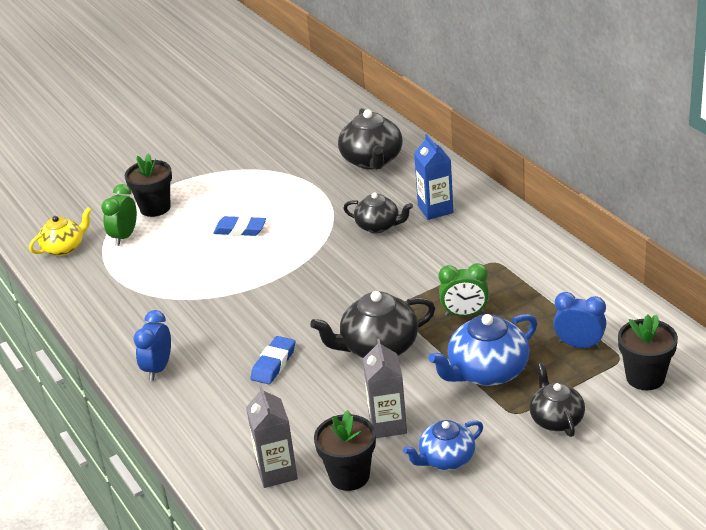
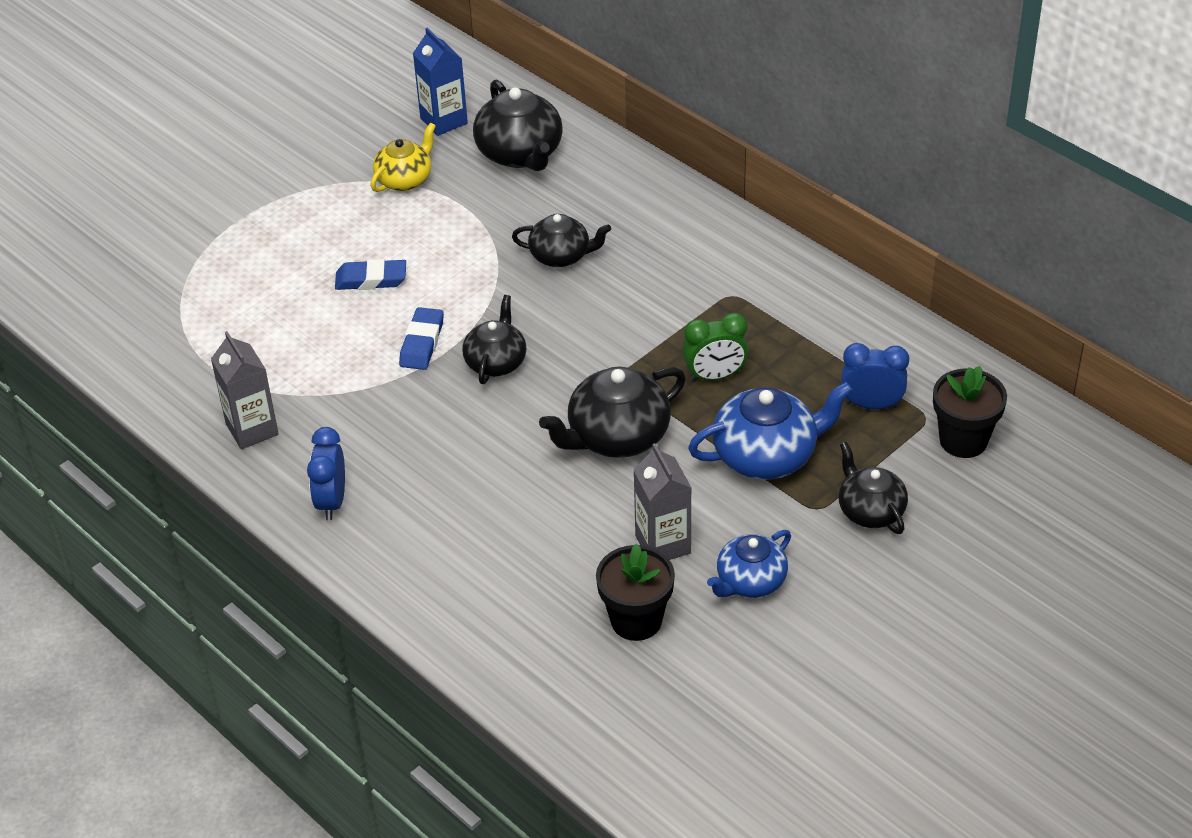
camera: 15 degrees left, 10 degrees up
yellow teapot [29,207,91,256] -> yellow teapot moved to [370,123,436,192]
green clock [101,184,137,246] -> none
black flower pot [125,154,172,217] -> none
grey carton [246,385,298,488] -> grey carton moved to [211,331,279,449]
blue eraser [251,336,295,384] -> blue eraser moved to [399,307,444,370]
blue carton [414,134,453,220] -> blue carton moved to [413,27,468,136]
blue teapot [428,314,537,386] -> blue teapot turned 150 degrees counterclockwise [688,382,853,480]
none -> black teapot [462,295,526,384]

